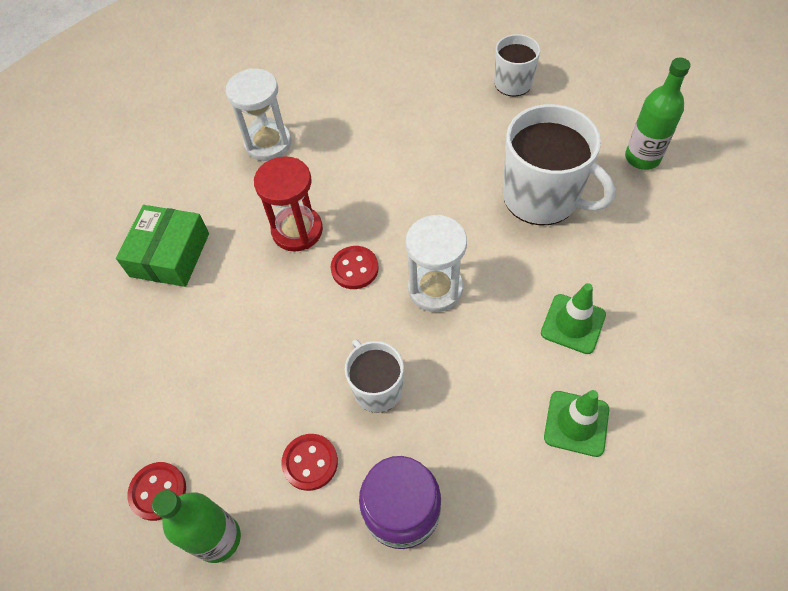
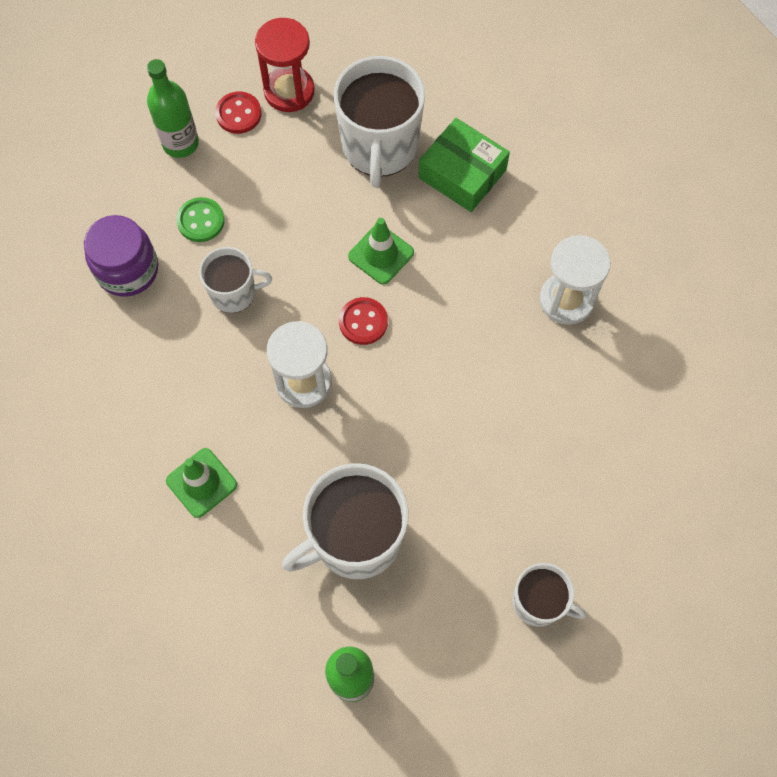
camera: 110 degrees right, 10 degrees up
red hourglass [254,156,323,251] -> red hourglass moved to [255,18,315,112]
red button [281,434,338,491] -> green button [176,197,225,242]
green traffic cone [544,390,609,457] -> green traffic cone moved to [348,218,414,285]
none -> white mug [334,56,425,188]

